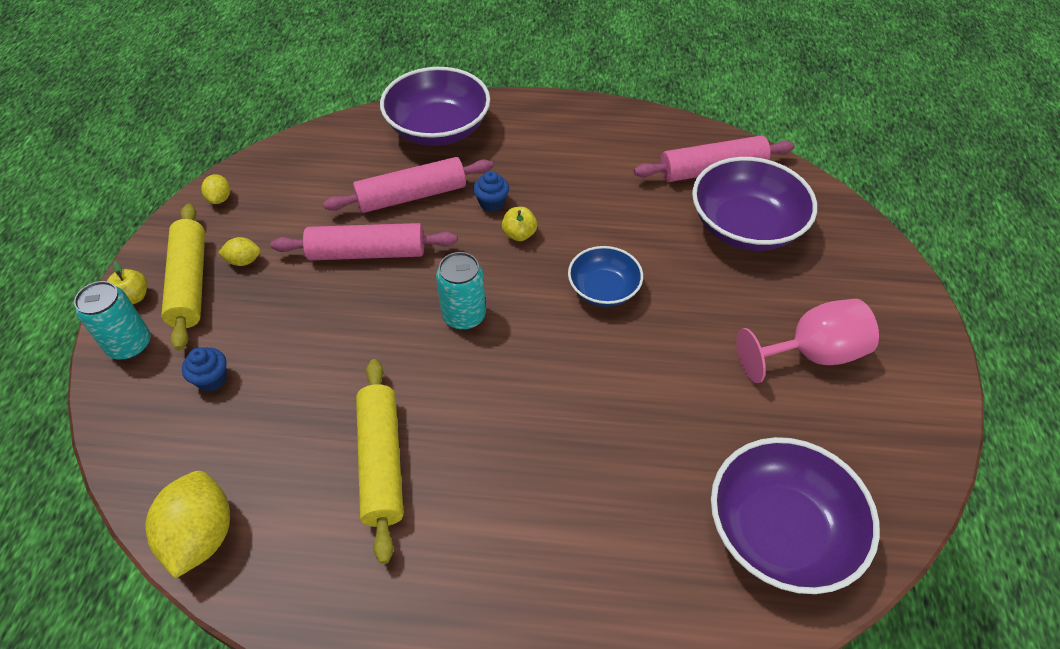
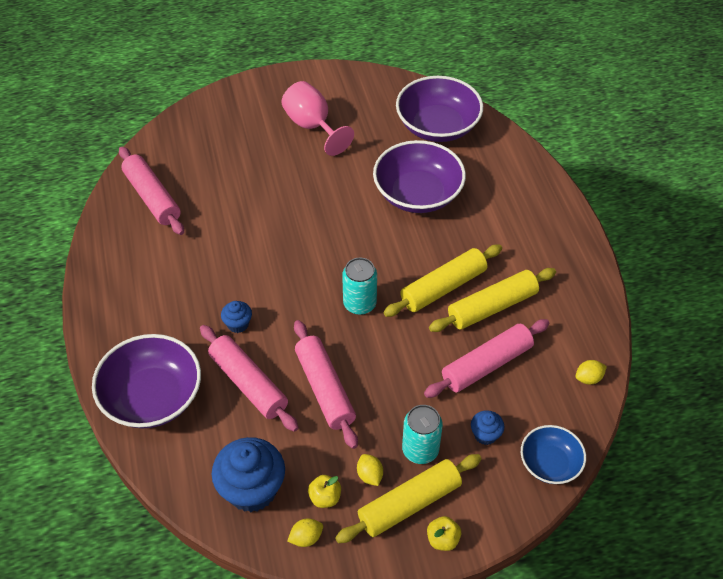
camera: 110 degrees left, 0 degrees up
turquoise can [74,281,151,360] -> turquoise can moved to [402,405,443,464]
yellow lemon [146,471,230,579] -> yellow lemon [575,360,607,384], size x0.49
yellow apple [502,207,537,241] -> yellow apple moved to [308,475,341,508]
blue bowl [568,246,643,307] -> blue bowl moved to [521,425,586,484]
purple bowl [692,157,817,251] -> purple bowl moved to [373,140,466,213]
none -> blue cupcake [212,437,285,512]
none -> yellow rolling pin [383,245,502,317]
none -> pink rolling pin [424,319,550,398]

